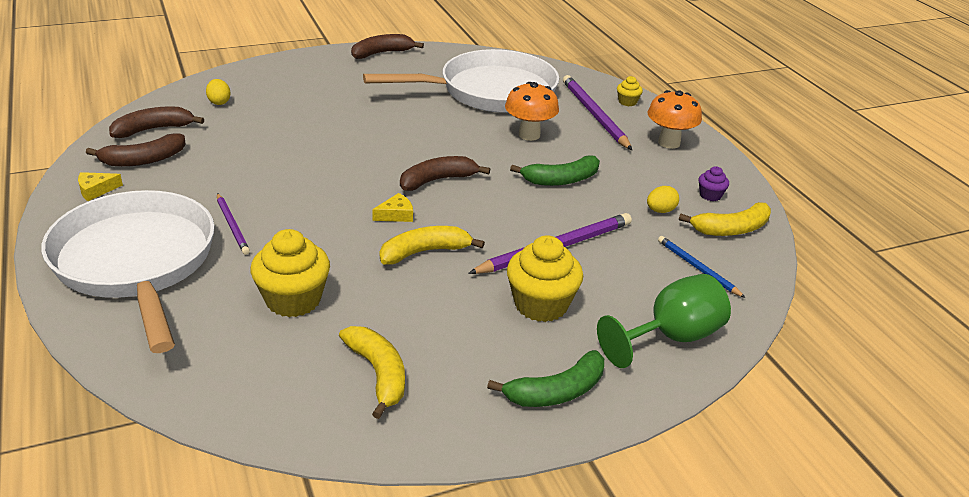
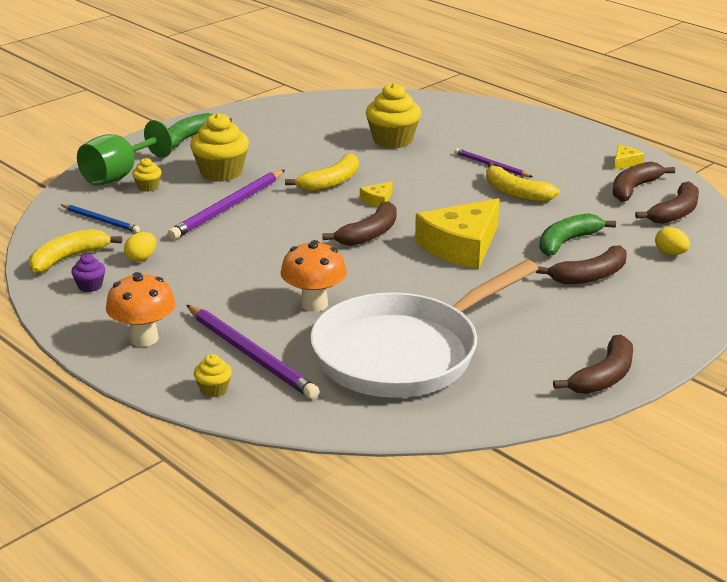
camera: 160 degrees right, 5 degrees down
white pan [41,190,215,353] -> none
yellow banana [339,326,405,419] -> yellow banana moved to [486,162,560,202]
green banana [510,155,600,186] -> green banana moved to [539,213,616,256]
none -> yellow cupcake [132,158,162,192]
none -> yellow cheese [415,198,500,269]
none -> brown banana [536,245,627,284]

